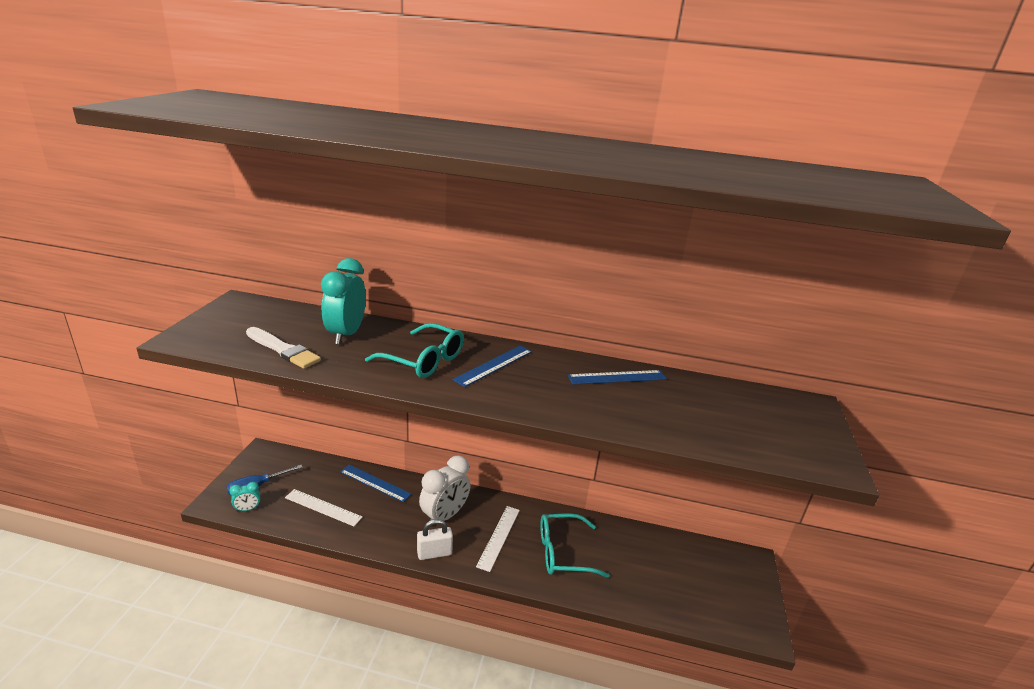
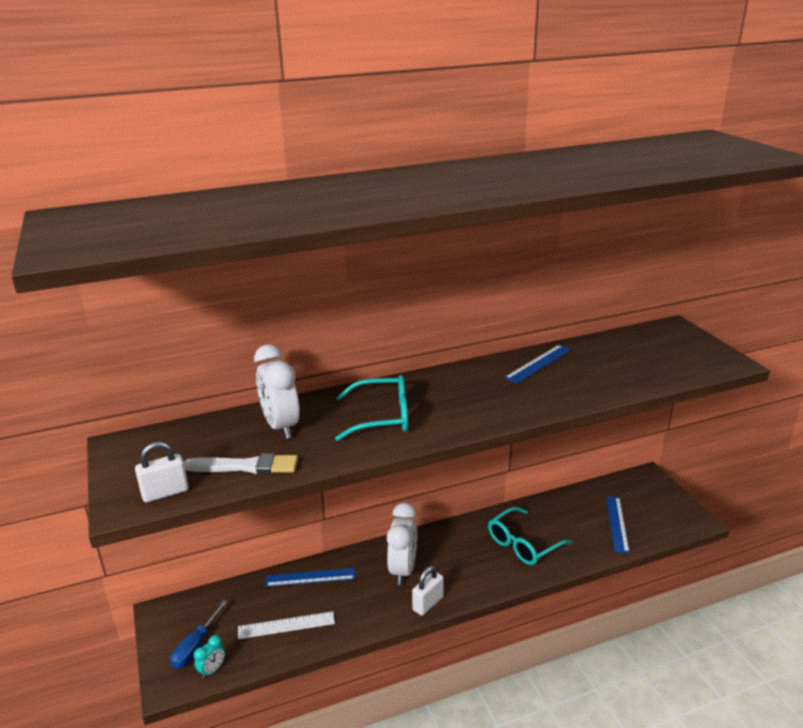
camera: 30 degrees left, 0 degrees up
turquoise clock [321,258,366,345] -> white clock [254,344,300,439]
blue ruler [453,345,532,387] -> blue ruler moved to [606,496,630,553]
white ruler [476,506,520,572] -> none
none -> white padlock [135,442,189,502]

